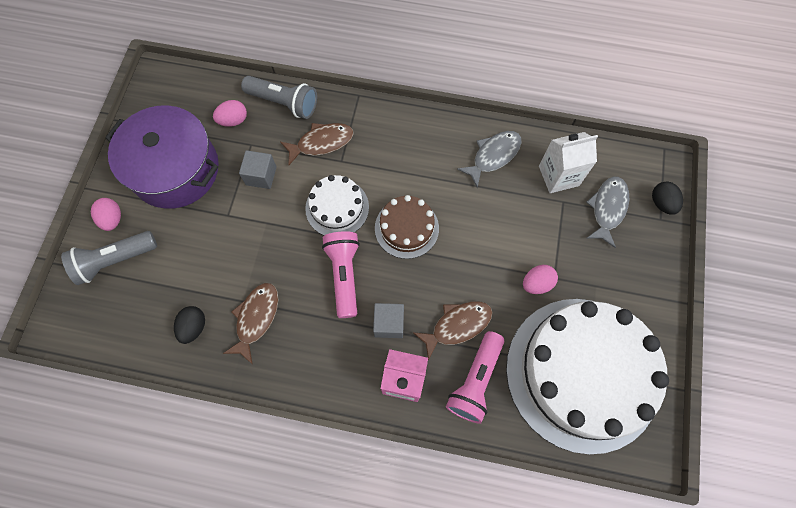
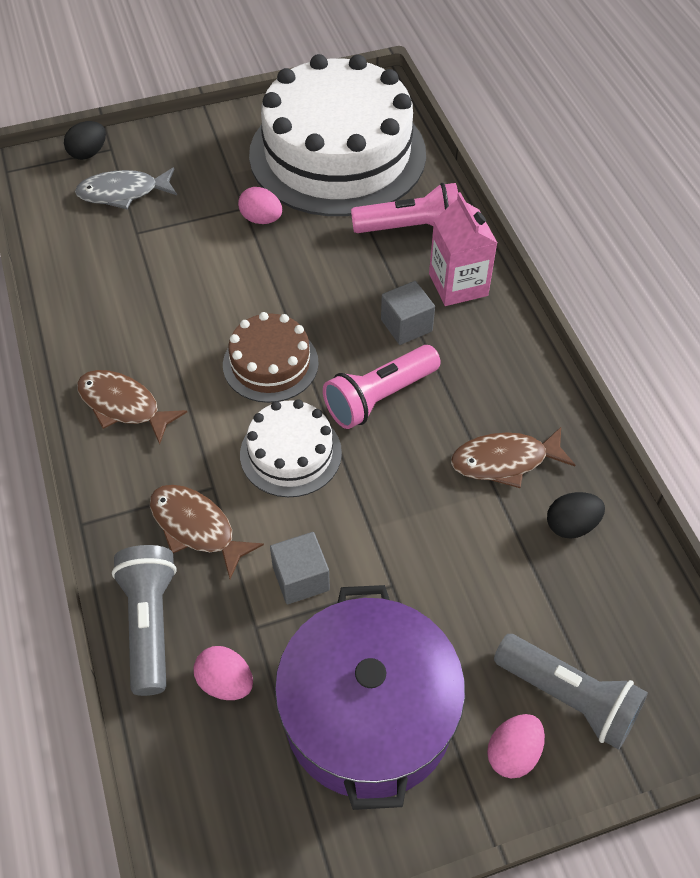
camera: 120 degrees left, 15 degrees down
brown fish [414,301,492,361] -> brown fish moved to [77,370,187,444]
grey fish [457,131,521,188] -> none
white carton [539,132,598,193] -> none

